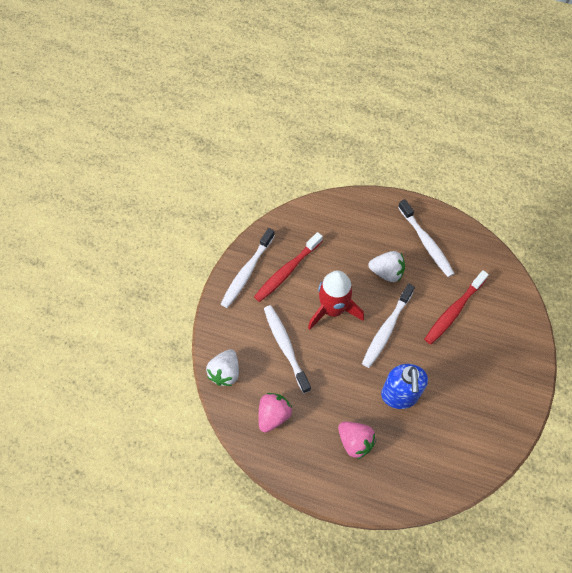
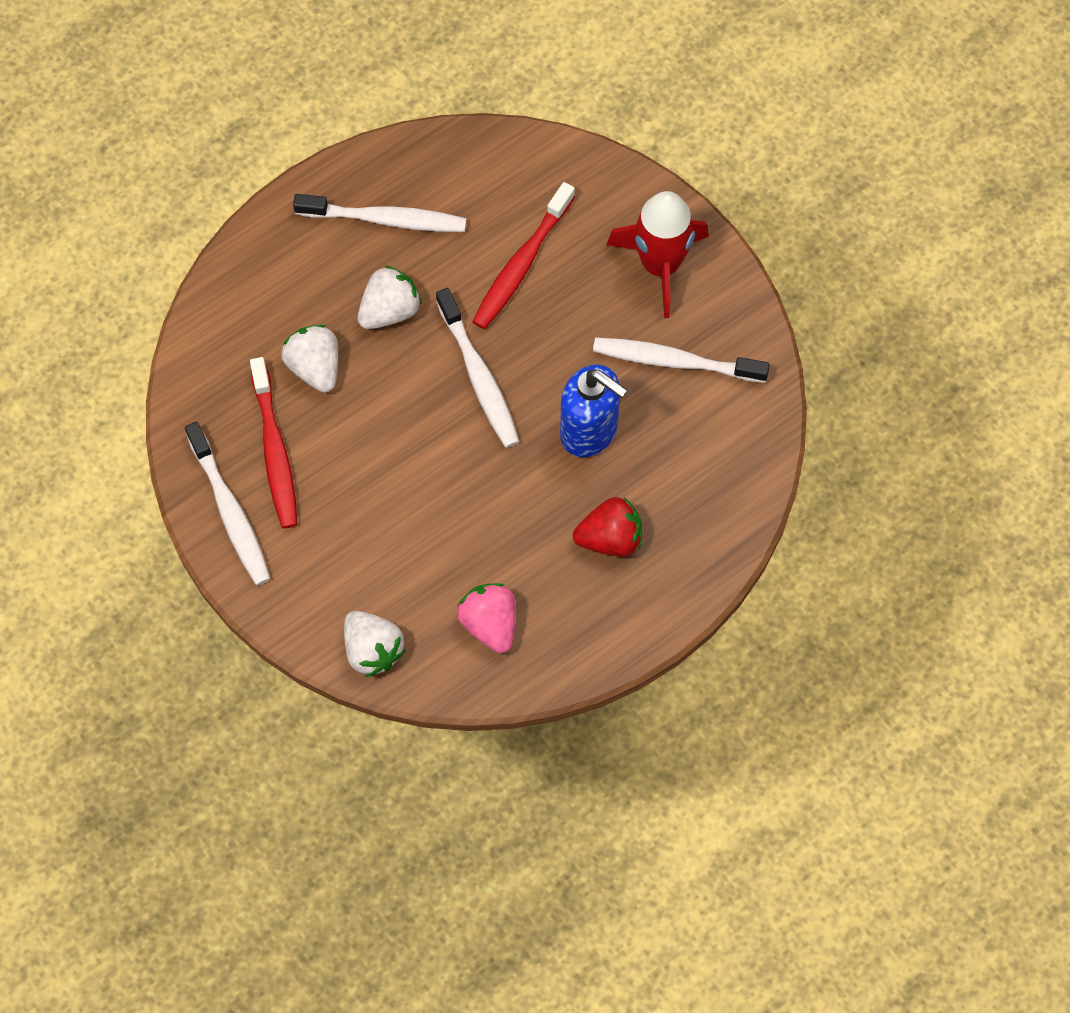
camera: 55 degrees left, 5 degrees up
white toothbrush [264,305,311,393] -> white toothbrush moved to [593,338,770,383]
red rocket [308,270,364,330] -> red rocket moved to [606,191,709,318]
pink strawberry [338,421,376,459] -> red strawberry [573,497,642,557]
red toothbrush [424,270,489,345] -> red toothbrush turned 45 degrees clockwise [472,182,575,329]
none -> white strawberry [281,325,338,392]

